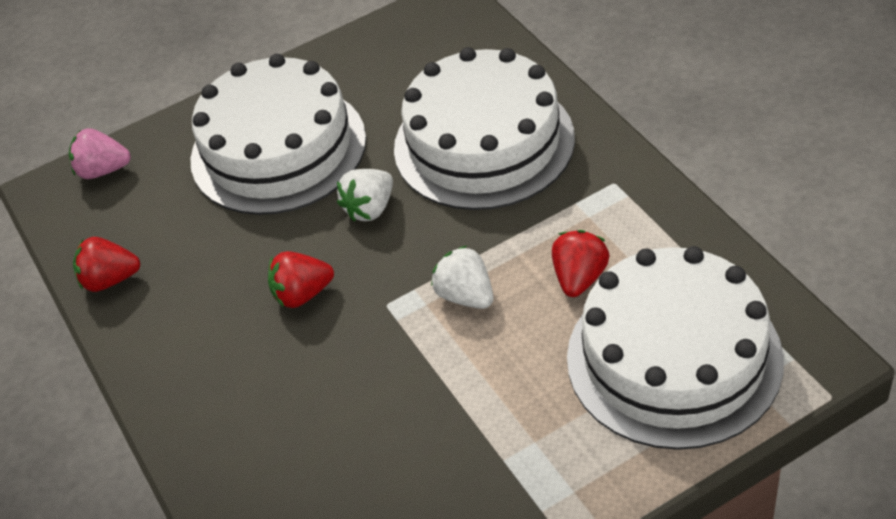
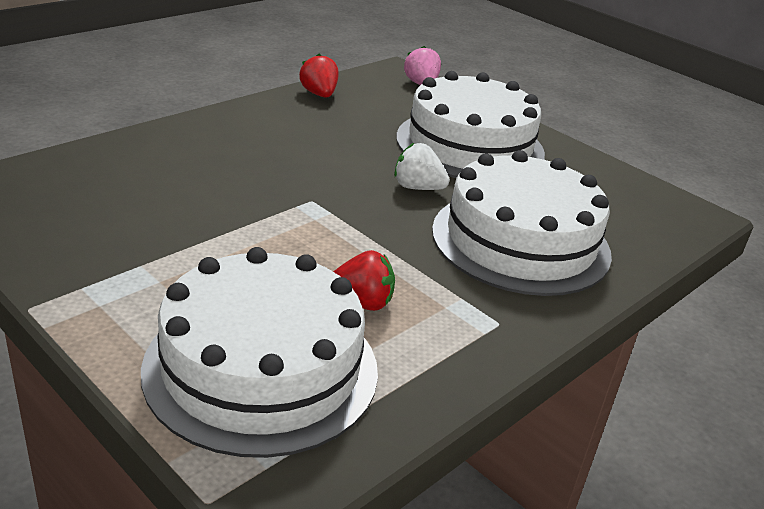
camera: 65 degrees right, 15 degrees down
red strawberry [268,251,334,308] -> none
white strawberry [431,246,493,309] -> none

